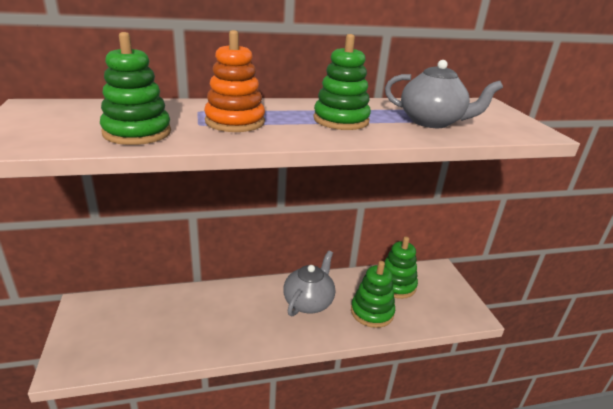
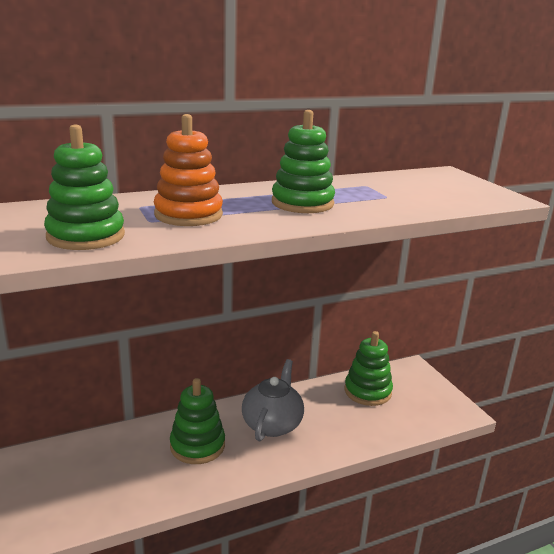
camera: 10 degrees left, 5 degrees down
green stacking toy [351,261,395,328] -> green stacking toy moved to [170,378,225,464]
grey teapot [385,60,503,128] -> none

